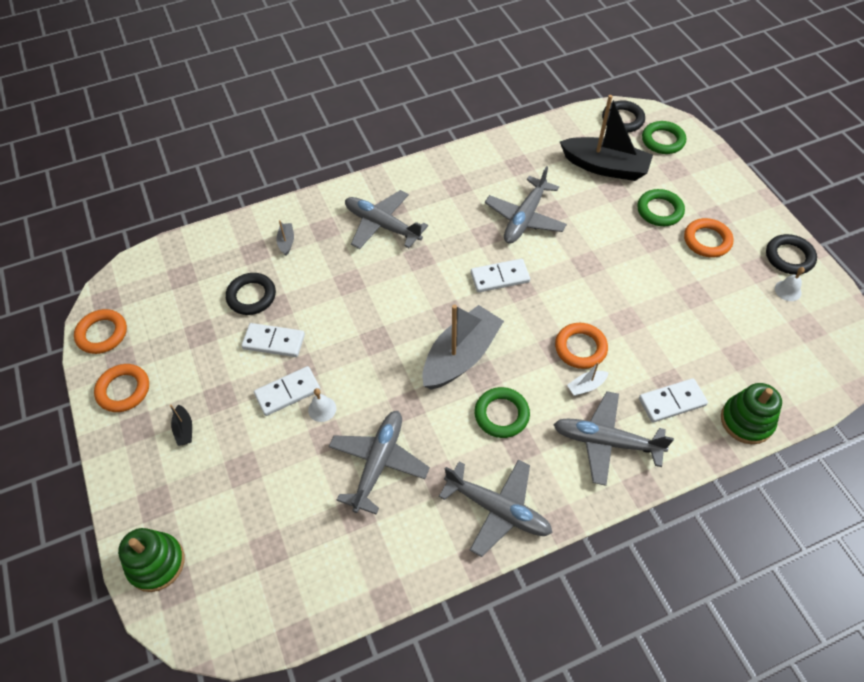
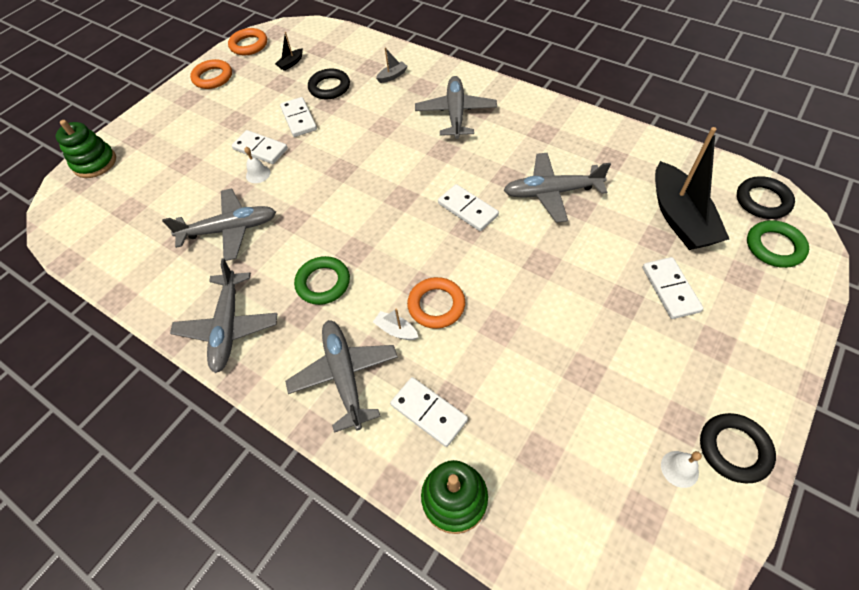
camera: 60 degrees right, 0 degrees up
black boat [170,404,192,446] -> black boat moved to [275,32,303,71]
grey boat [422,304,504,389] -> none
green ring [637,189,685,226] -> white domino [643,257,703,319]
orange ring [684,218,733,257] -> none

